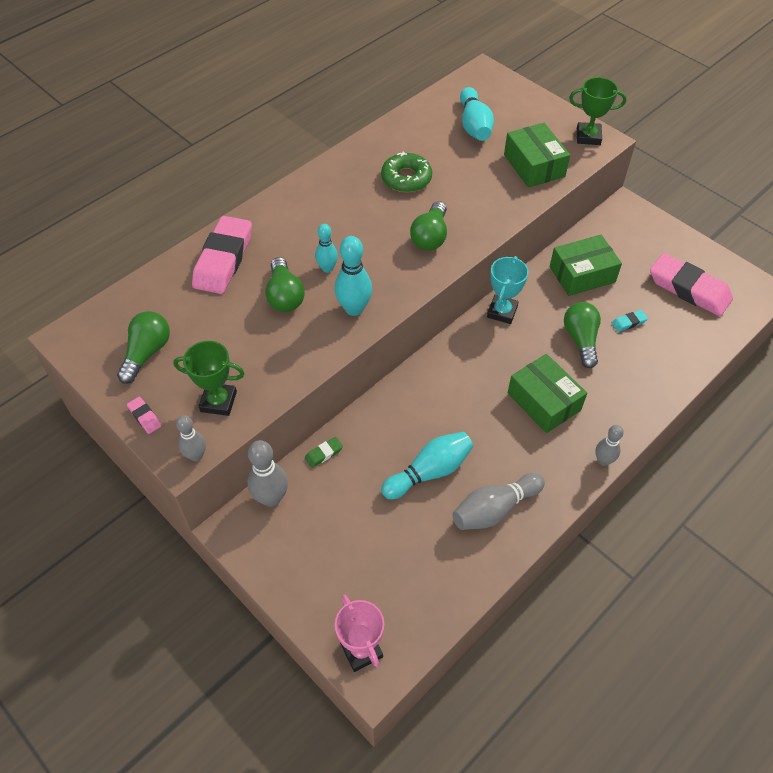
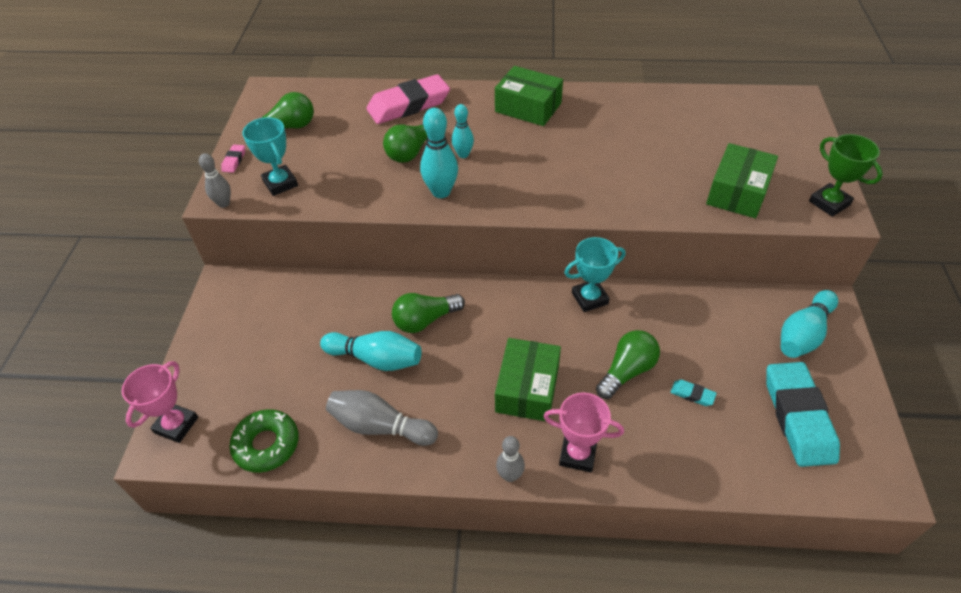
camera: 50 degrees right, 5 degrees down
green trophy [173,341,245,416] -> turquoise trophy [242,117,298,196]
grey bowling pin [248,440,288,507] -> none
green eraser [305,437,343,468] -> none
green donut [381,151,432,193] -> green donut moved to [229,409,299,473]
green light bulb [410,201,447,251] -> green light bulb moved to [392,293,465,333]
turquoise bowling pin [460,87,494,141] -> turquoise bowling pin moved to [781,290,838,358]
green box [550,235,622,296] -> green box moved to [495,66,563,126]
pink eraser [650,253,733,316] -> turquoise eraser [766,362,840,467]
none -> pink trophy [543,392,624,472]

